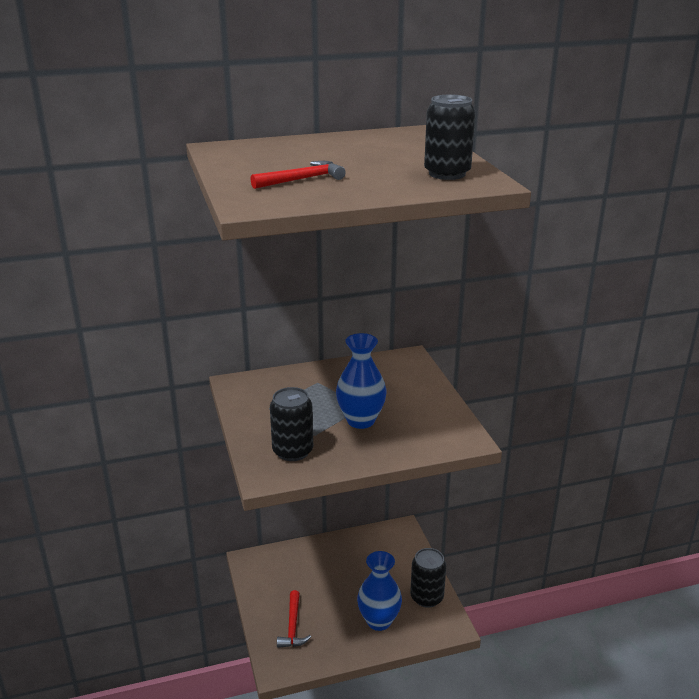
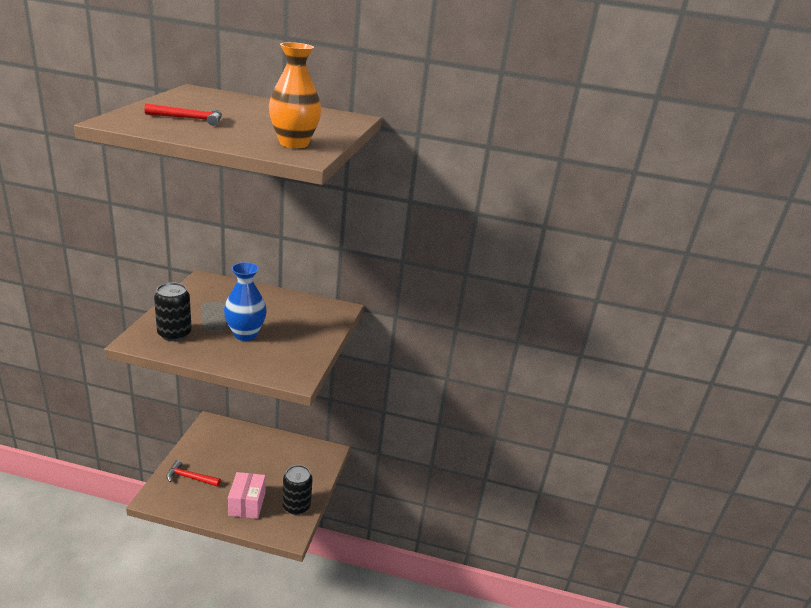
camera: 25 degrees right, 0 degrees up
red hammer [277,590,311,648] -> red hammer turned 75 degrees clockwise [166,460,221,487]
blue vase [357,551,402,631] -> pink box [228,472,266,519]
black can [424,94,476,180] -> orange vase [269,42,321,148]

